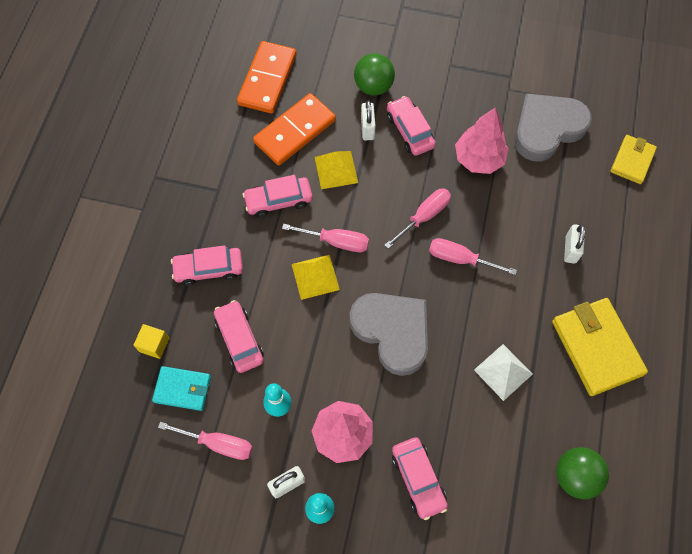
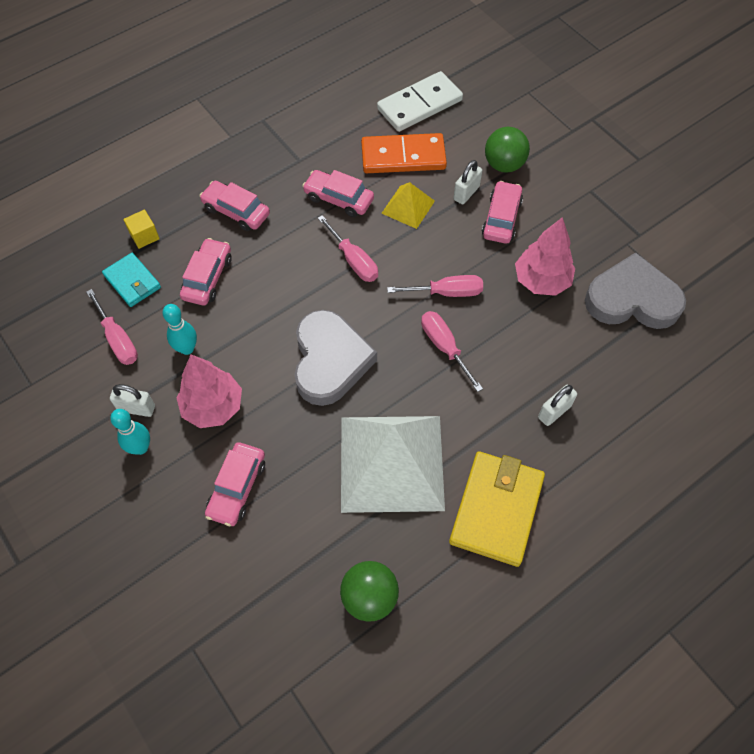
camera: 40 degrees right, 5 degrees down
orange domino [237,41,296,113] -> white domino [377,71,463,132]
yellow pyramid [292,255,340,300] -> none
white pyramid [474,344,533,401] -> white pyramid [341,416,445,513], size x2.15
yellow wallet [610,135,657,184] -> none

